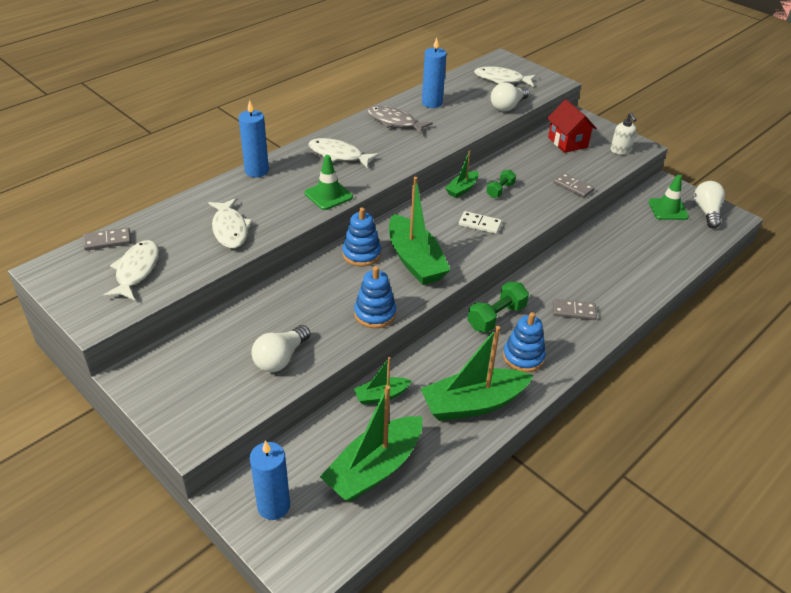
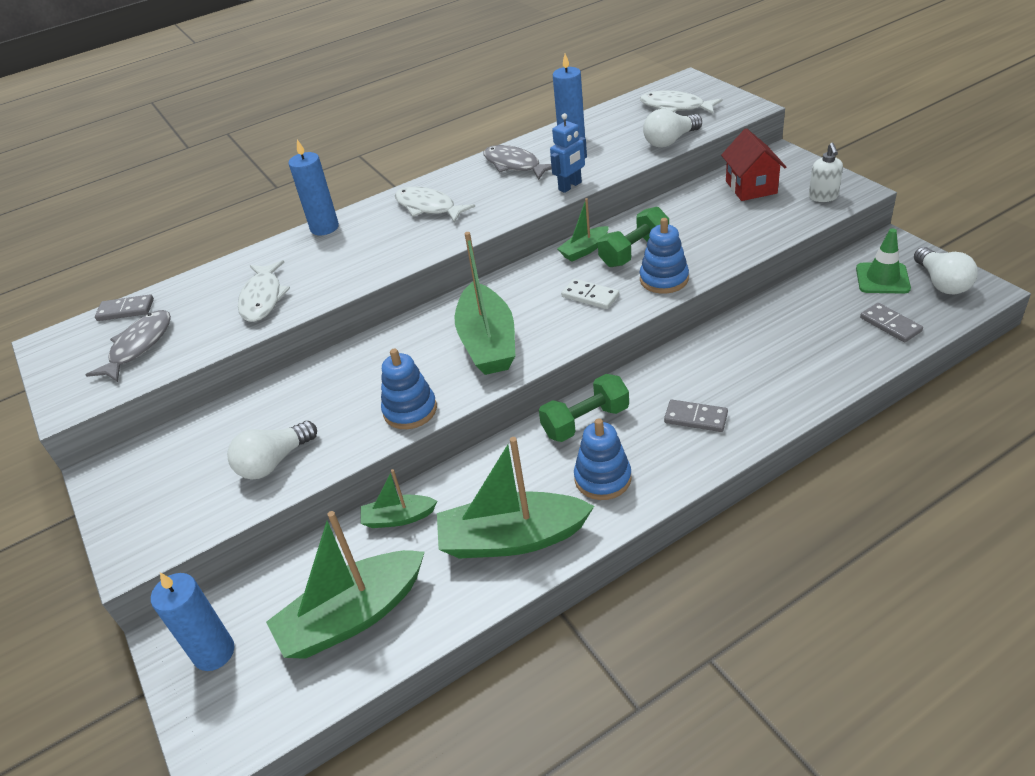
camera: 20 degrees right, 0 degrees up
white fish [103,240,159,300] -> grey fish [86,310,171,382]
green traffic cone [304,155,353,210] -> none
blue stacking toy [342,208,381,266] -> blue stacking toy moved to [640,218,689,294]
green dumbbell [486,170,516,198] -> green dumbbell [598,207,669,267], size x1.59
grey domino [553,173,595,198] -> grey domino moved to [860,303,923,342]
white light bulb [694,181,725,228] -> white light bulb turned 150 degrees clockwise [914,247,978,295]
none -> blue robot [550,113,587,193]

